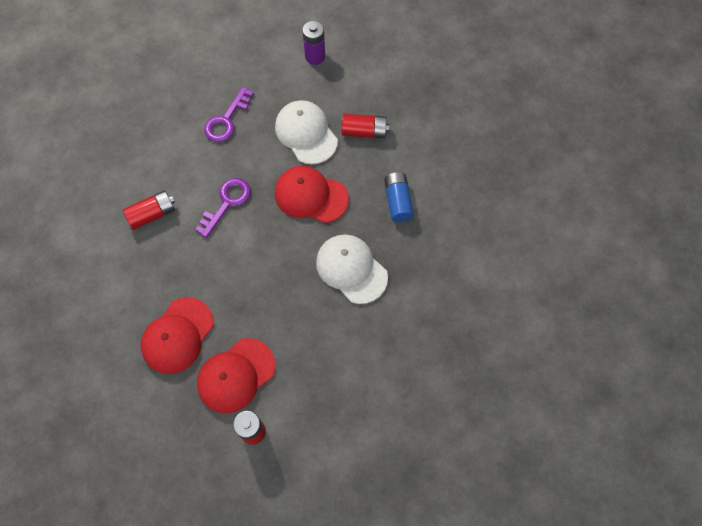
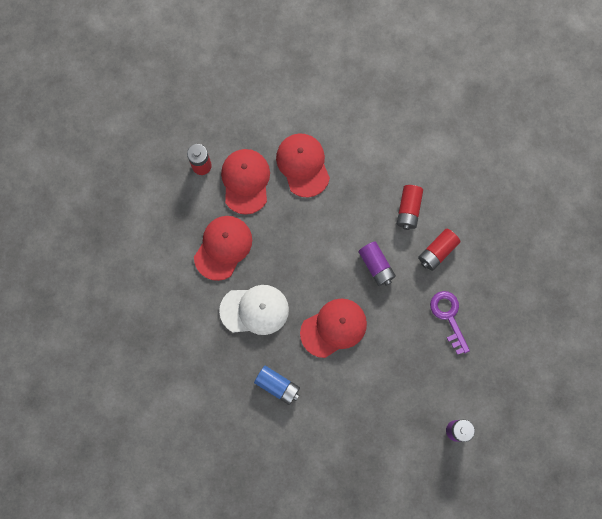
camera: 130 degrees right, 10 degrees up
purple key [195,178,251,238] -> purple battery [358,242,396,286]
white cap [275,100,338,164] -> none
red battery [342,114,389,138] -> red battery moved to [418,229,460,271]
none -> red cap [194,216,252,281]

